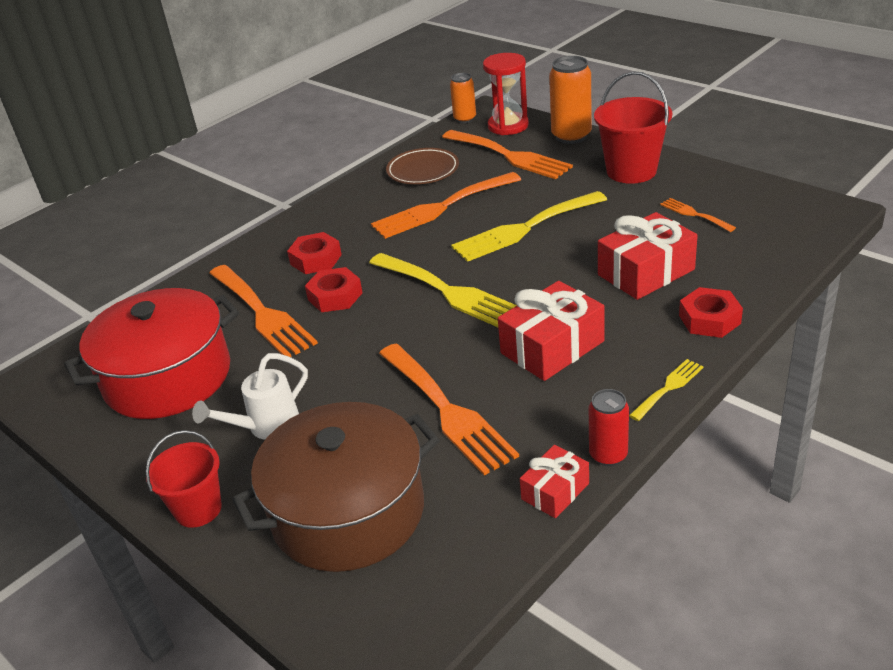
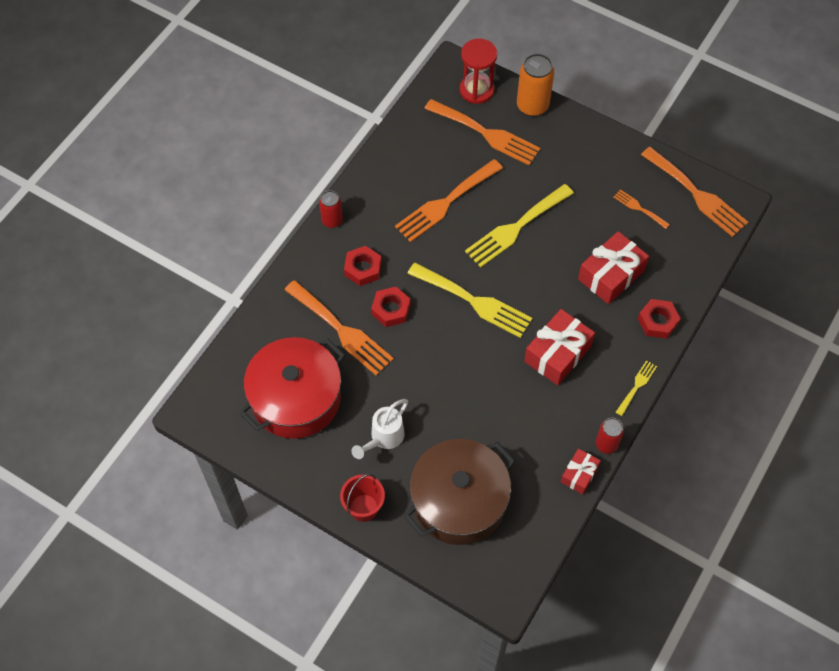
camera: 15 degrees left, 25 degrees up
orange fork [379,343,519,476] -> orange fork moved to [641,147,748,237]
brown plate [386,148,459,184] -> none
orange can [450,73,476,123] -> none
red bucket [594,71,672,184] -> none
none -> red can [319,190,343,228]

